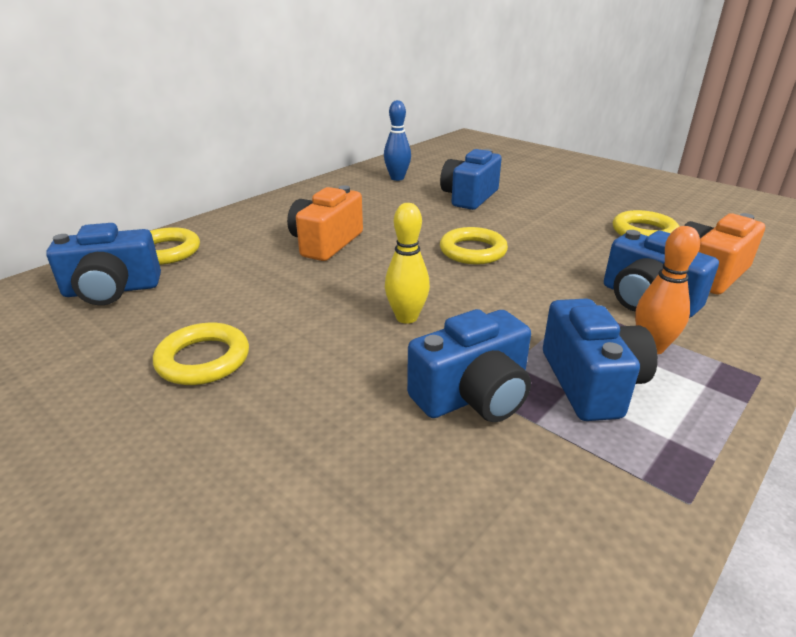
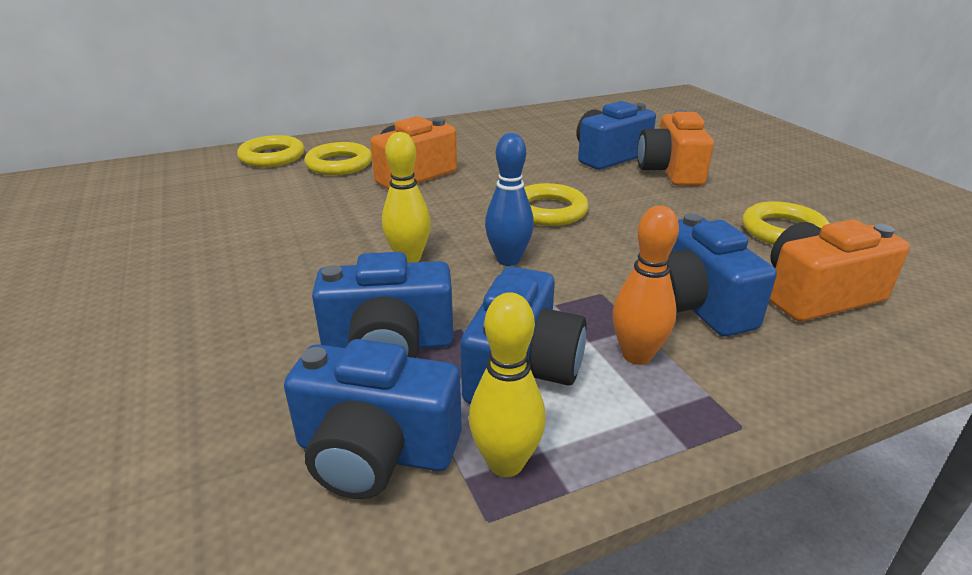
camera: 25 degrees right, 0 degrees up
blue camera [46,223,161,305] -> blue camera moved to [284,339,462,499]
yellow ring [153,323,249,385] -> yellow ring moved to [304,142,372,175]
blue bowling pin [384,100,411,181] -> blue bowling pin moved to [485,133,534,266]
none -> yellow bowling pin [469,292,546,477]
none -> orange camera [637,110,714,186]

